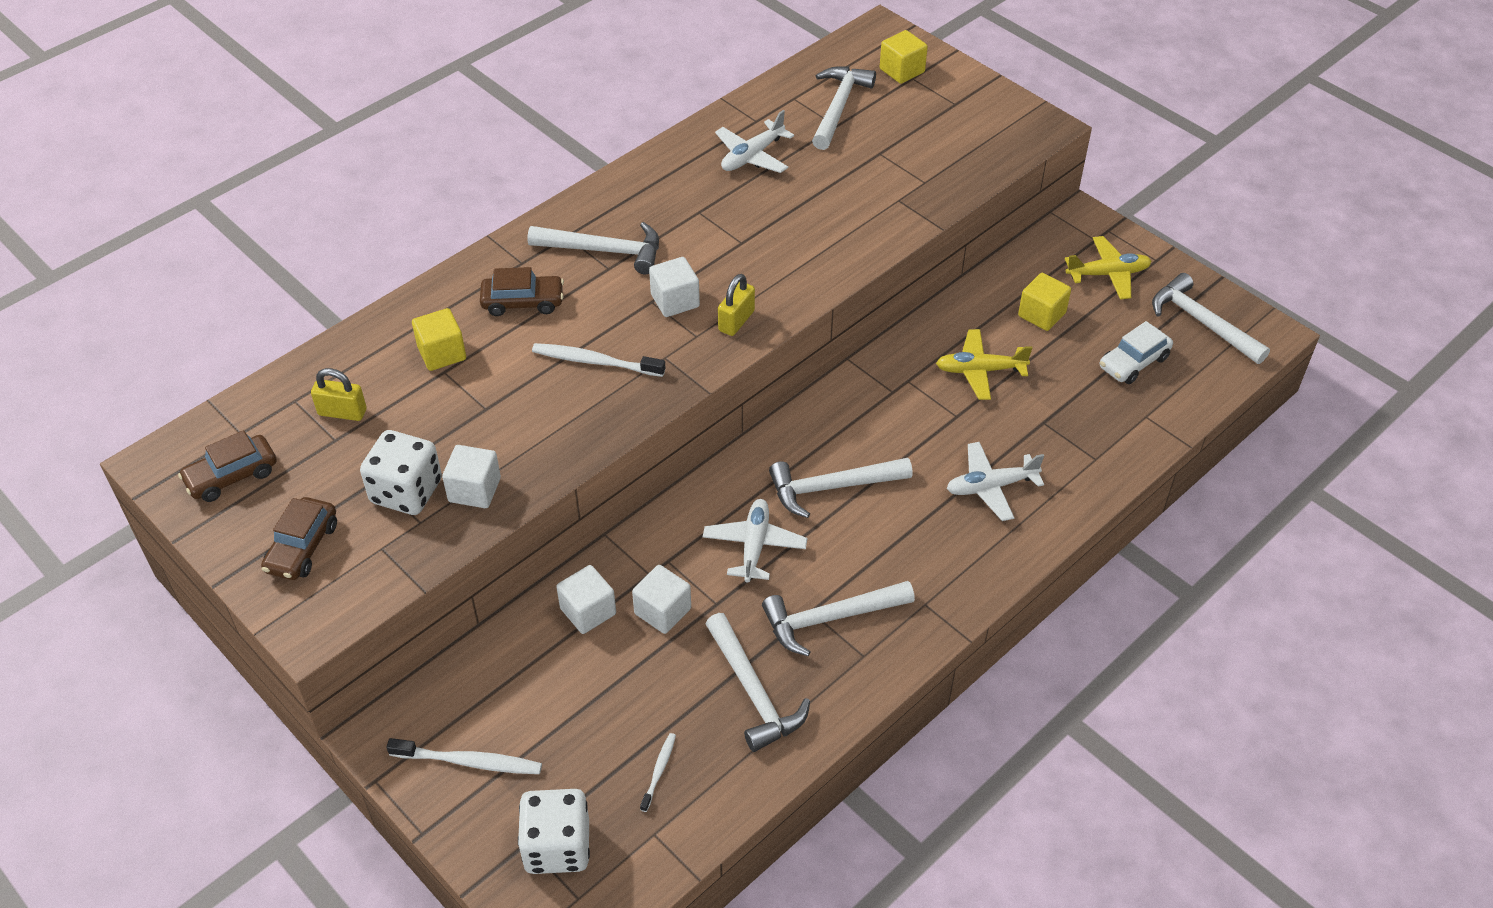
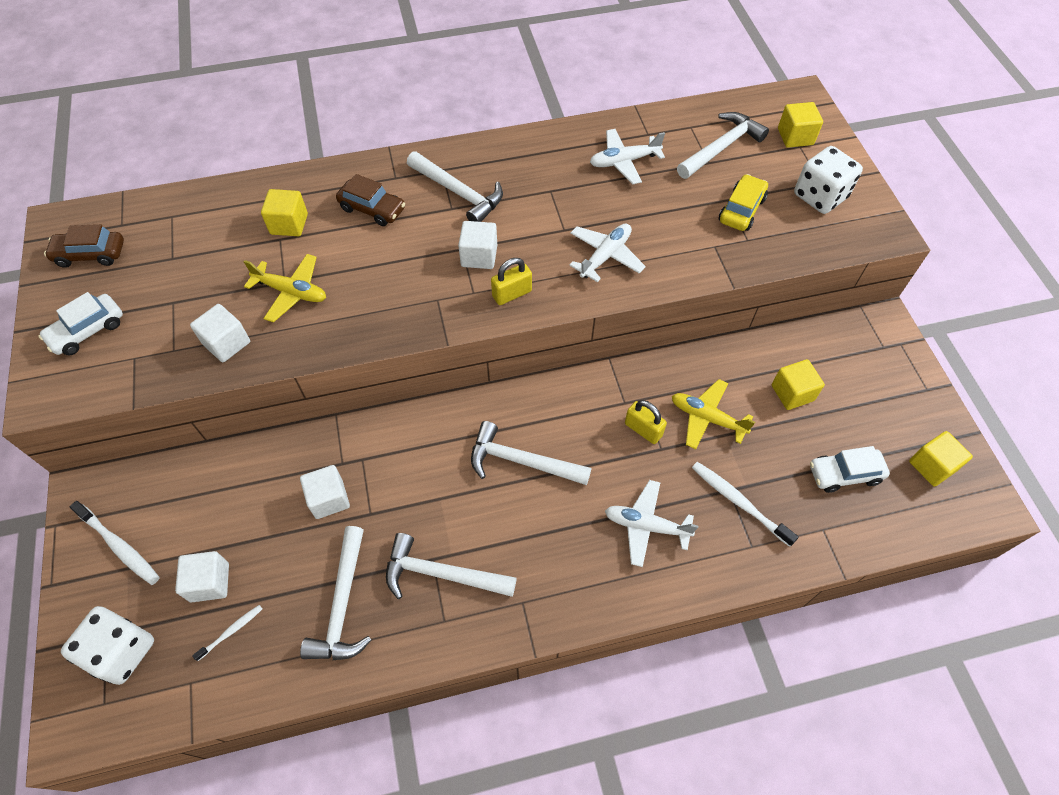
camera: 30 degrees right, 10 degrees up
brown car [261,497,337,580] -> white car [39,292,123,356]
yellow padlock [311,368,367,421] -> yellow padlock moved to [625,400,667,444]
white dice [360,430,442,515] -> white dice moved to [794,146,863,214]
white toothbrush [532,343,665,377] -> white toothbrush moved to [692,462,799,547]
white cube [557,565,616,634] -> white cube moved to [175,551,229,602]
white plane [703,499,807,583] -> white plane moved to [569,224,646,282]
yellow plane [1065,236,1152,300] -> yellow plane moved to [244,254,326,323]
white hammer [1152,273,1270,364] -> yellow cube [909,431,973,487]
none -> yellow car [719,174,768,231]

